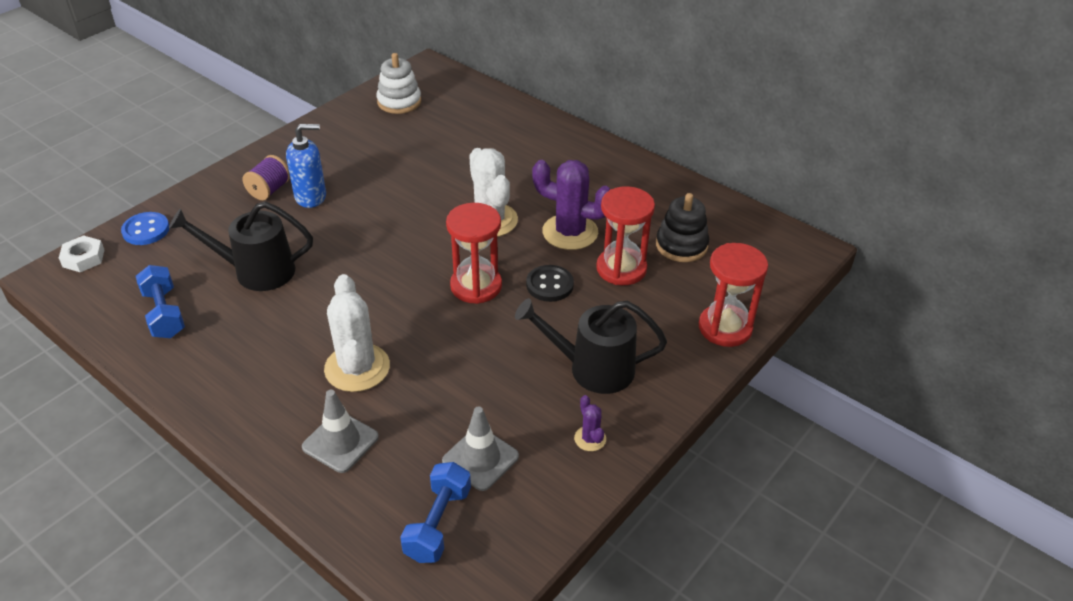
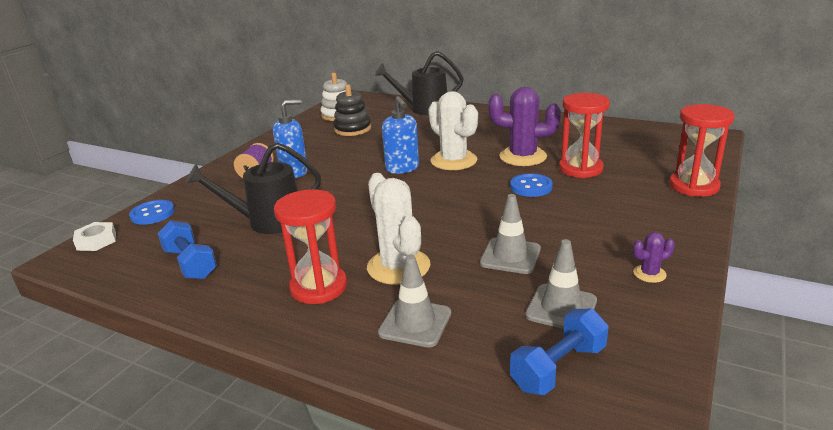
camera: 10 degrees left, 15 degrees down
blue dumbbell [400,462,471,563] -> blue dumbbell turned 45 degrees clockwise [510,309,609,395]
red hourglass [446,203,502,304] -> red hourglass moved to [274,189,347,304]
black watering can [515,298,667,394] -> black watering can moved to [375,51,464,115]
black button [526,265,574,302] -> blue button [510,173,553,197]
purple cactus [574,395,606,451] -> purple cactus turned 75 degrees counterclockwise [633,232,675,283]
black stacking toy [656,193,709,262] -> black stacking toy moved to [333,84,371,136]
none -> blue soap dispenser [382,96,419,174]
none -> grey traffic cone [480,194,541,274]

